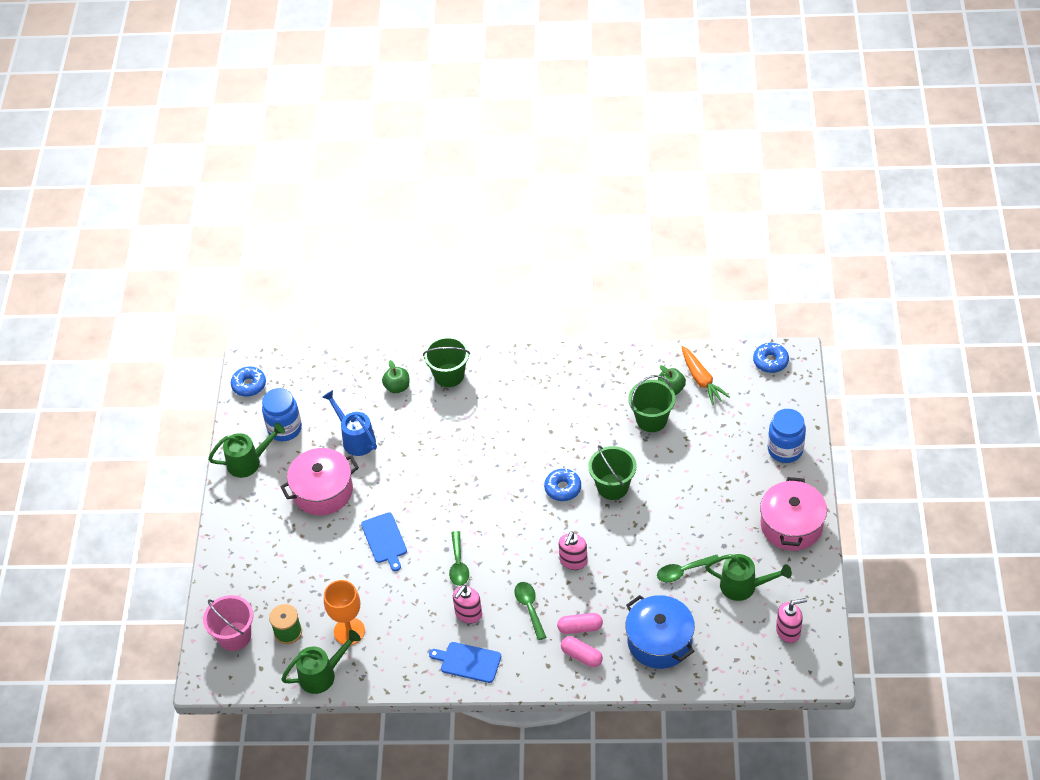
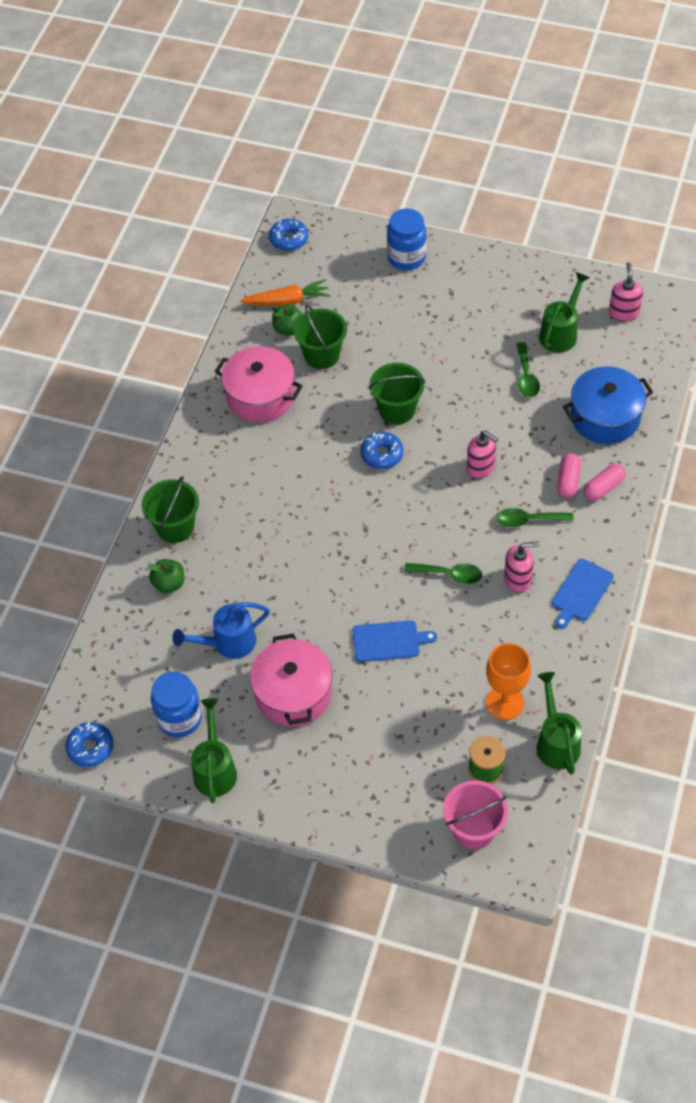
camera: 75 degrees left, 5 degrees up
pink soap dispenser [453,585,482,623] -> pink soap dispenser turned 60 degrees counterclockwise [504,541,539,592]
pink pot [760,477,827,551] -> pink pot moved to [214,346,303,423]

